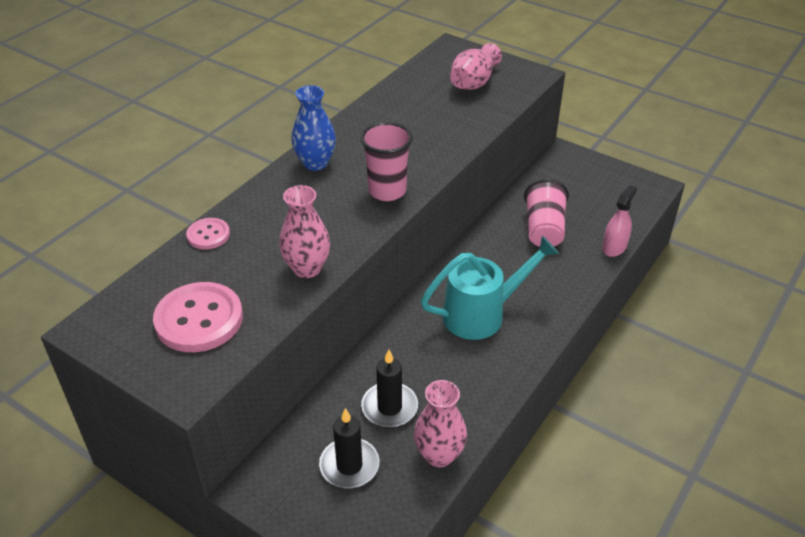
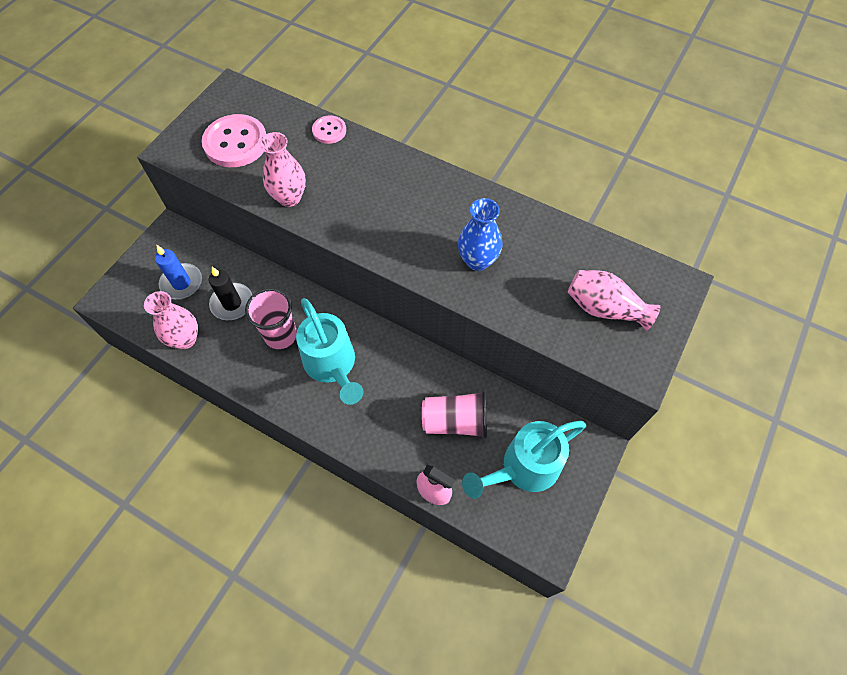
camera: 85 degrees right, 20 degrees up
blue vase [291,85,336,171] -> blue vase moved to [458,198,503,271]
black candle [319,408,379,488] -> blue candle [155,245,202,299]
pink cup [360,122,413,201] -> pink cup moved to [245,288,297,349]
none -> turquoise watering can [462,421,586,499]

